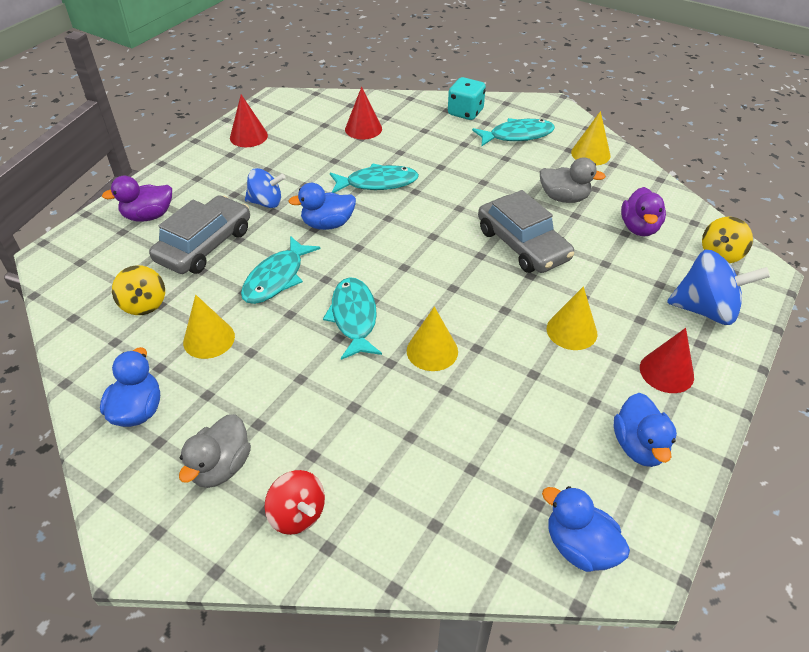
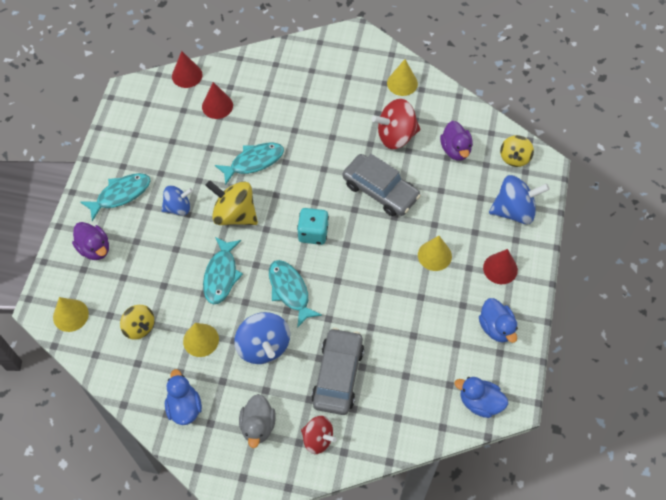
camera: 20 degrees left, 15 degrees up
purple duck [102,176,172,221] -> purple duck turned 90 degrees counterclockwise [72,222,109,260]
grey car [149,195,250,274] -> grey car moved to [311,328,364,415]
red cone [230,94,268,147] -> red cone moved to [172,51,203,88]
blue duck [288,183,356,230] -> yellow spinning top [205,180,258,225]
yellow cone [407,307,458,371] -> yellow cone moved to [53,297,89,332]
turquoise dice [448,77,486,120] -> turquoise dice moved to [297,208,329,245]
turquoise fish [472,118,555,147] -> turquoise fish moved to [80,173,151,221]
grey duck [540,157,606,203] -> red spinning top [371,99,421,149]
none -> blue spinning top [234,312,290,364]

